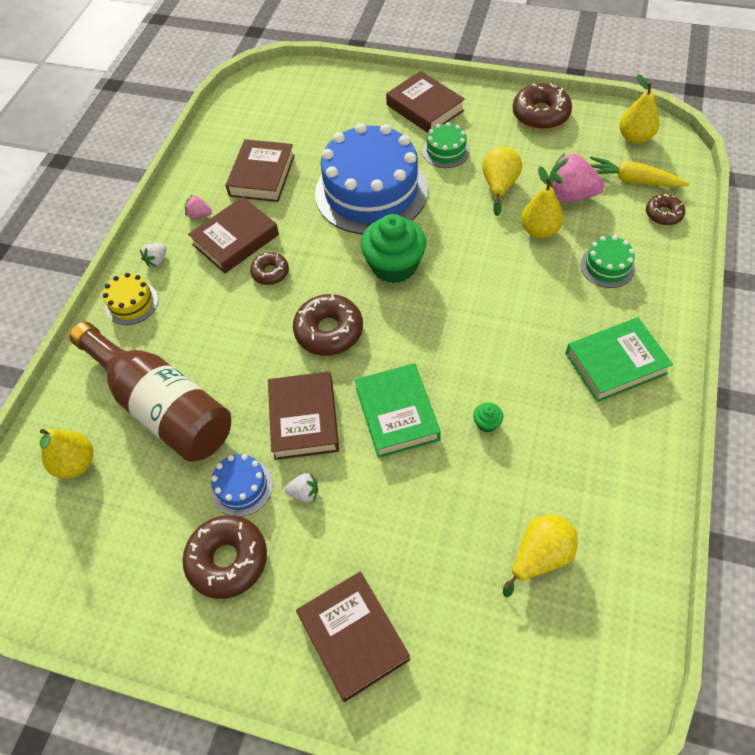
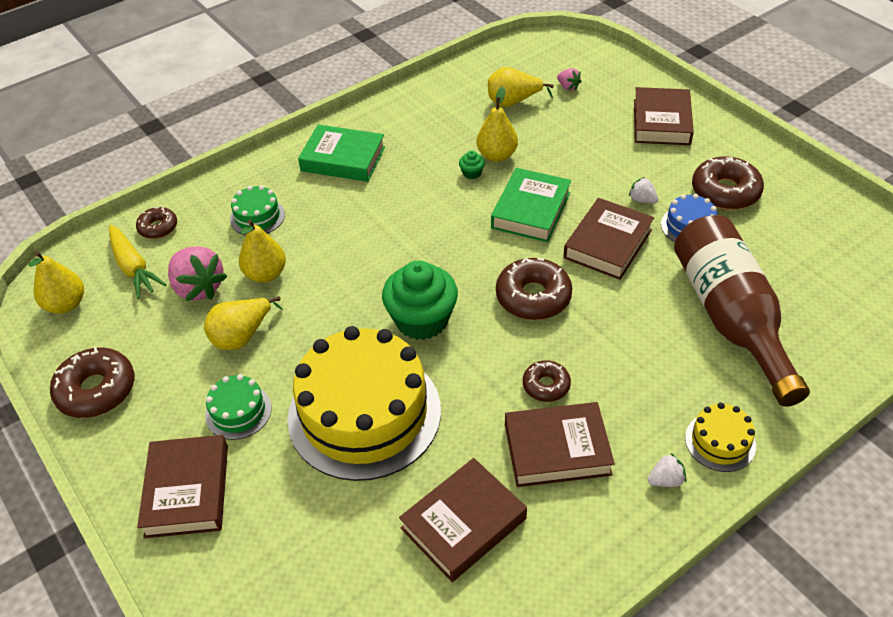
camera: 145 degrees left, 10 degrees down
yellow pear [39,429,93,479] -> yellow pear moved to [476,87,518,162]
pink strawberry [185,196,212,219] -> pink strawberry moved to [557,68,582,91]
blue cake [315,123,428,234] -> yellow cake [287,326,441,481]

